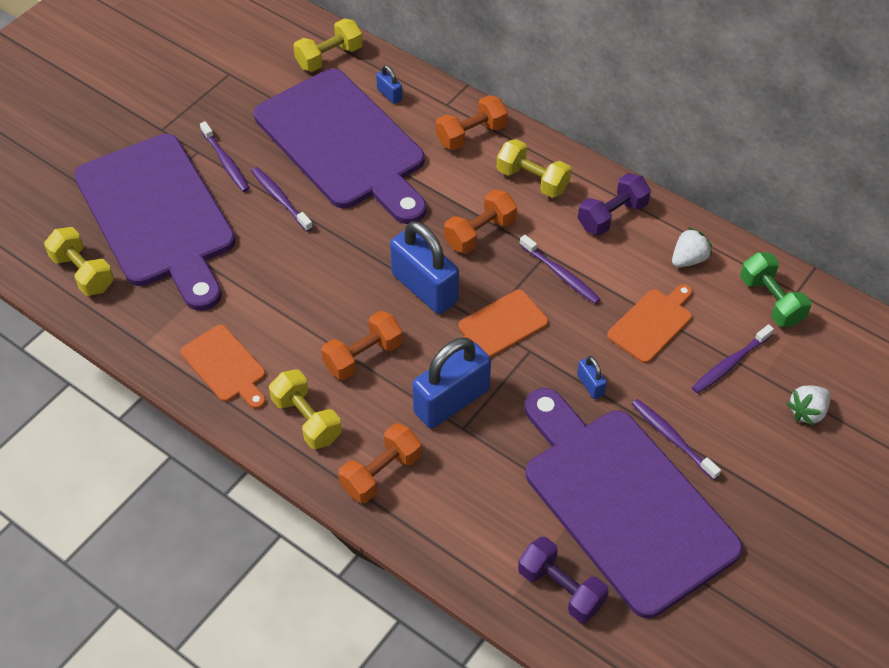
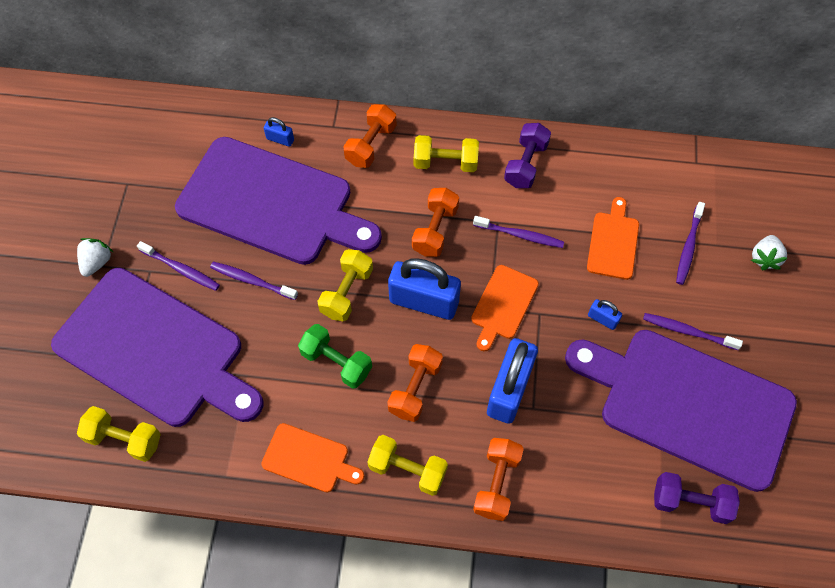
camera: 30 degrees left, 10 degrees up
yellow dumbbell [293,18,363,72] -> yellow dumbbell moved to [317,249,373,321]
white strawberry [672,227,712,267] -> white strawberry moved to [77,238,113,277]
green dumbbell [740,252,812,327] -> green dumbbell moved to [298,324,372,389]

